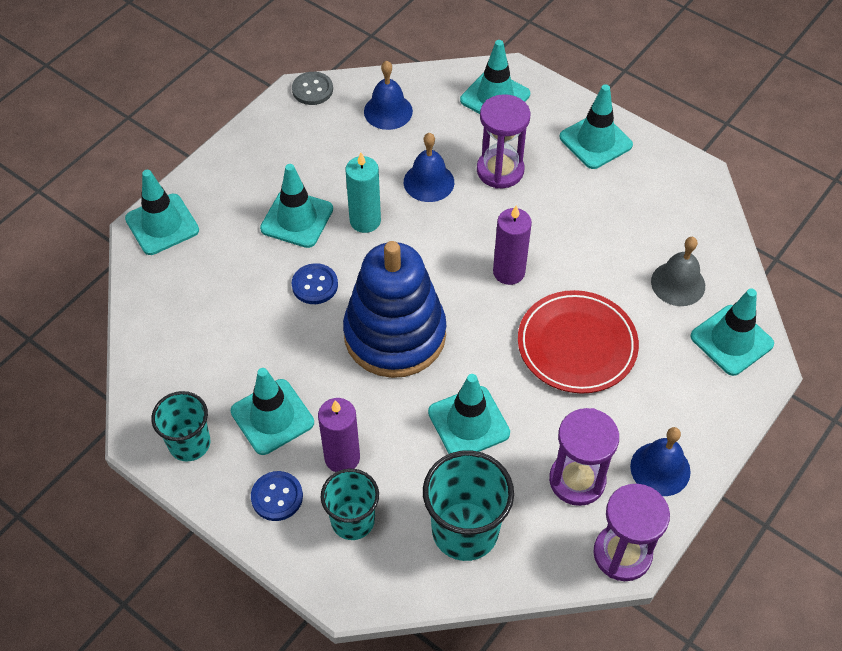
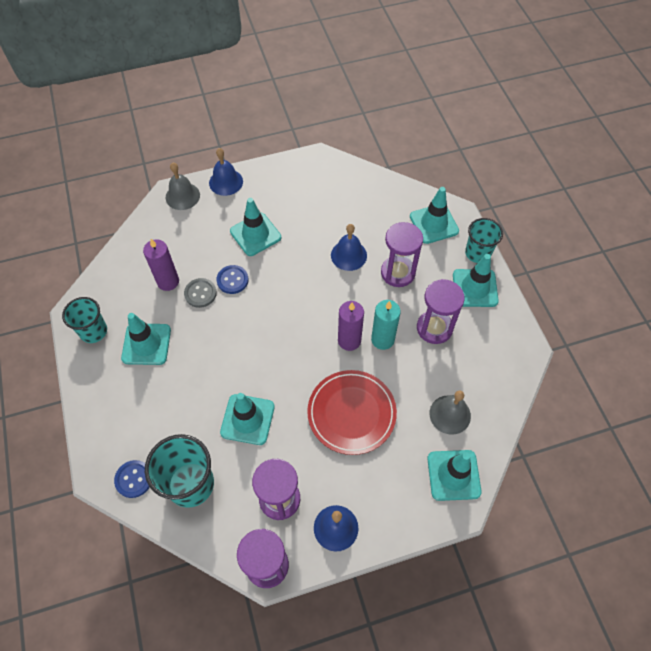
camera: 35 degrees right, 5 degrees up
turquoise traffic cone [125,170,199,255] -> grey bell [166,163,200,210]
blue button [251,471,303,521] -> blue button moved to [114,460,150,498]
grey button [292,72,333,105] -> grey button moved to [184,278,217,308]
purple candle [318,398,360,472] -> purple candle moved to [143,239,179,291]
turquoise cup [321,469,379,540] -> turquoise cup moved to [465,218,503,263]
blue stacking toy [343,241,446,378] -> none
turquoise candle [346,153,381,233] -> turquoise candle moved to [371,300,401,350]
blue bell [364,60,413,130] -> blue bell moved to [209,148,243,196]
none -> purple hourglass [417,279,465,344]

